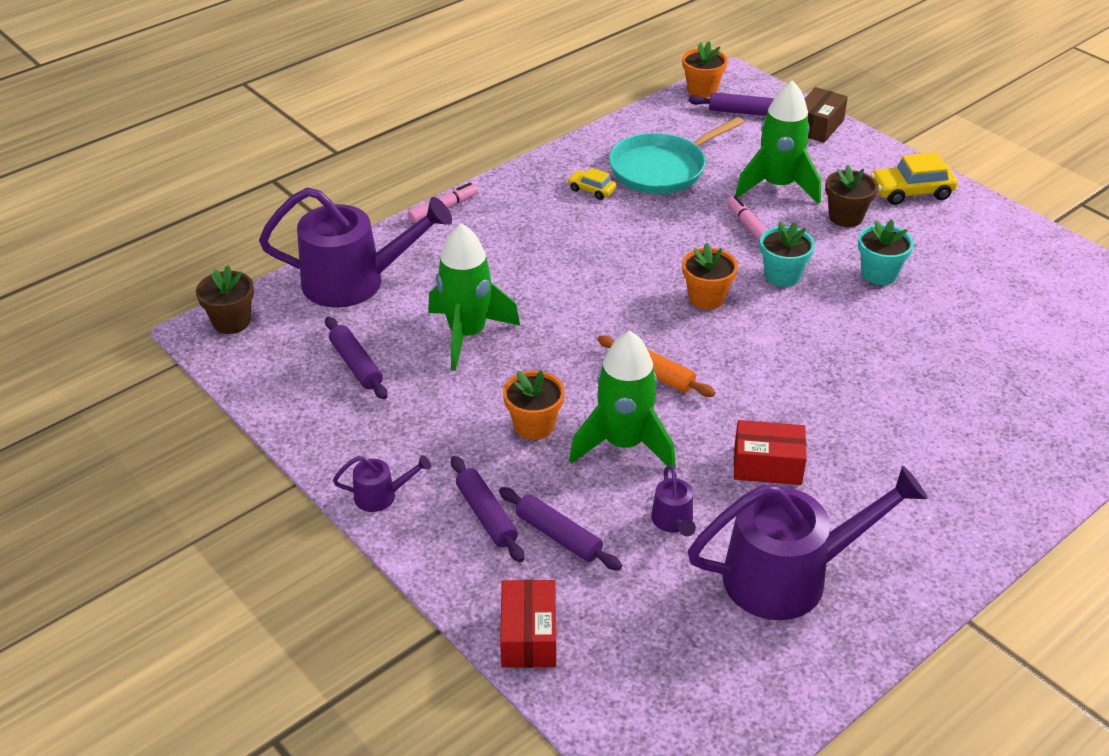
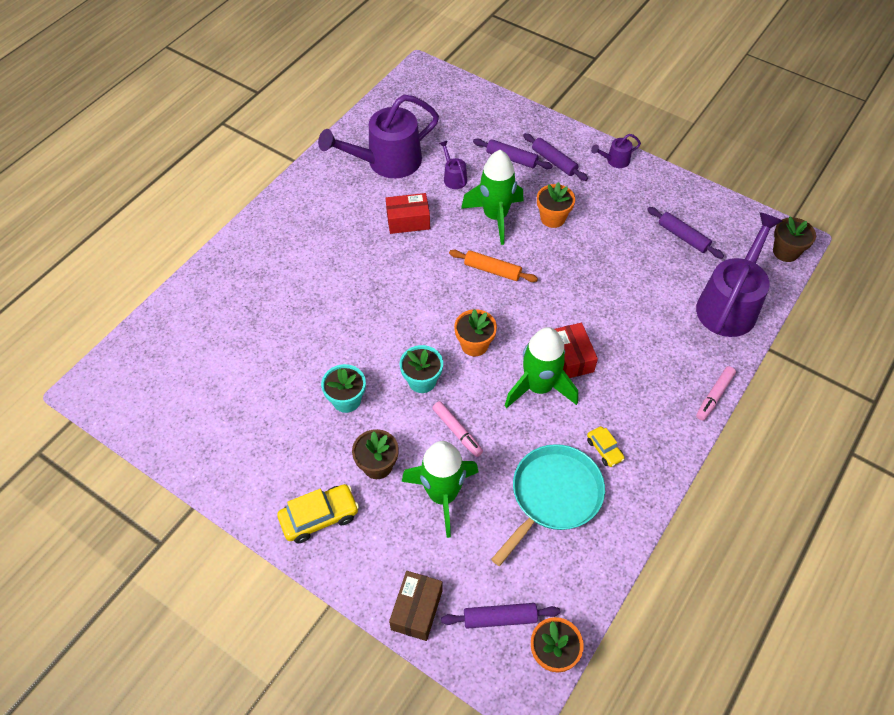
camera: 165 degrees right, 15 degrees up
purple watering can [259,187,452,308] -> purple watering can turned 135 degrees clockwise [696,212,782,337]
green rocket [428,223,520,371] -> green rocket moved to [505,327,578,408]
red box [500,580,556,668] -> red box moved to [555,323,598,378]
yellow car [568,168,616,200] -> yellow car turned 45 degrees clockwise [587,426,625,467]

